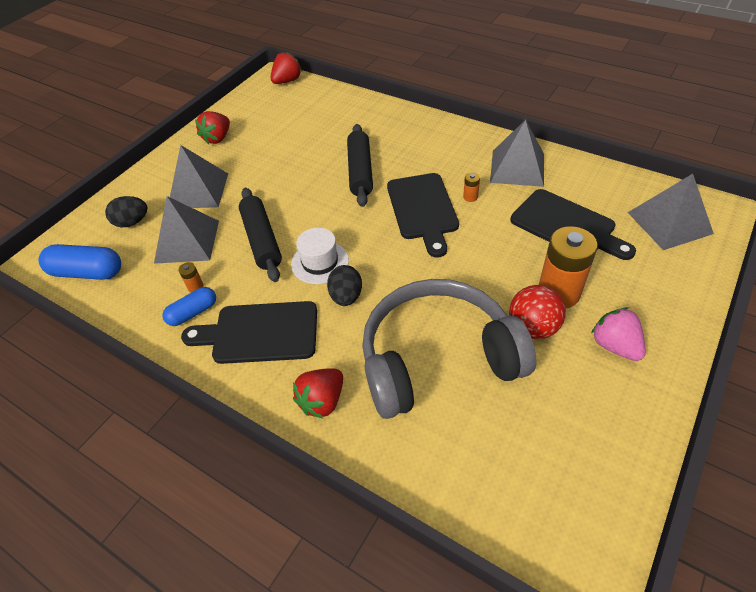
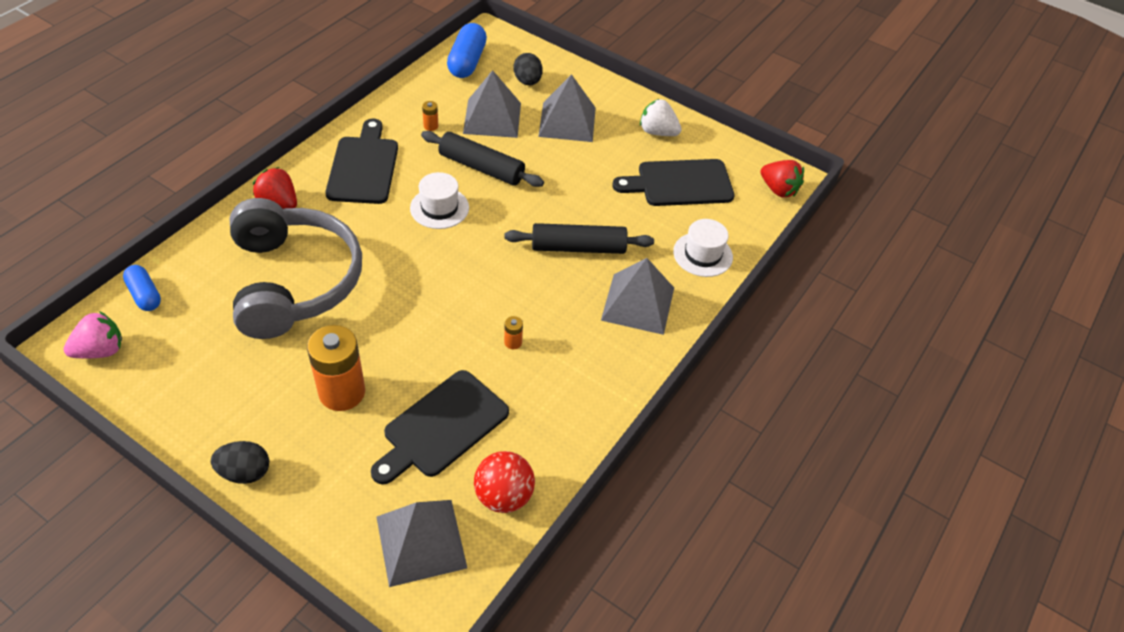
camera: 85 degrees right, 0 degrees up
blue capsule [162,287,216,326] -> blue capsule moved to [123,265,161,311]
red strawberry [195,111,230,144] -> white strawberry [640,99,682,136]
black rolling pin [239,188,282,282] -> black rolling pin turned 45 degrees clockwise [421,131,544,187]
black egg [327,265,362,306] -> black egg moved to [211,441,269,484]
black cutting board [387,173,459,258] -> black cutting board moved to [612,159,735,206]
grey pyramid [490,120,544,187] -> grey pyramid moved to [601,258,674,335]
red ball [509,285,566,339] -> red ball moved to [474,451,535,513]
pink strawberry [591,308,646,361] -> pink strawberry moved to [63,311,122,358]
none -> white hat [673,219,733,277]

